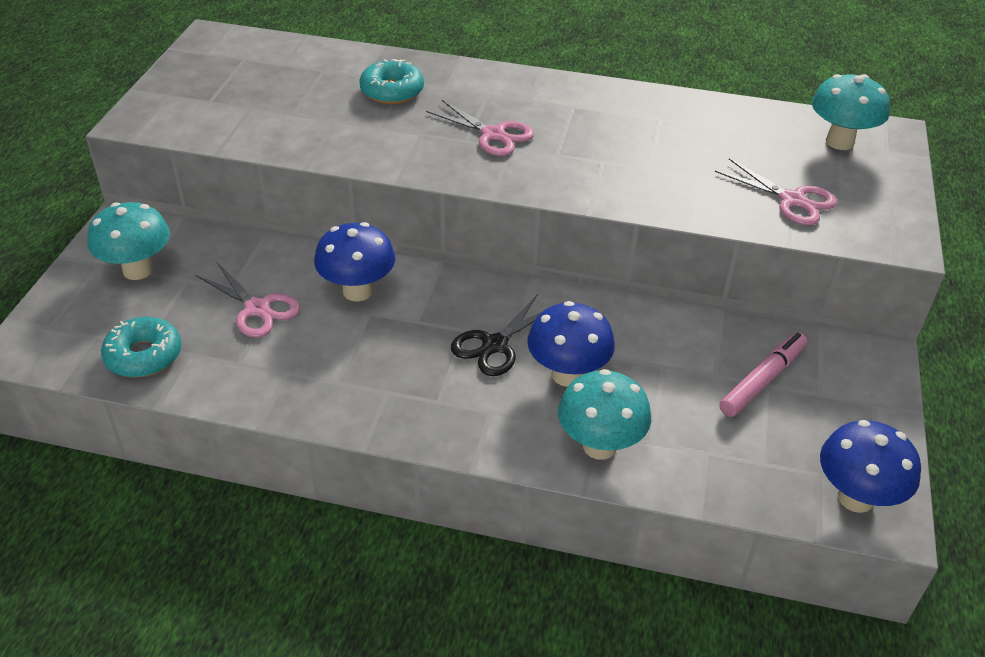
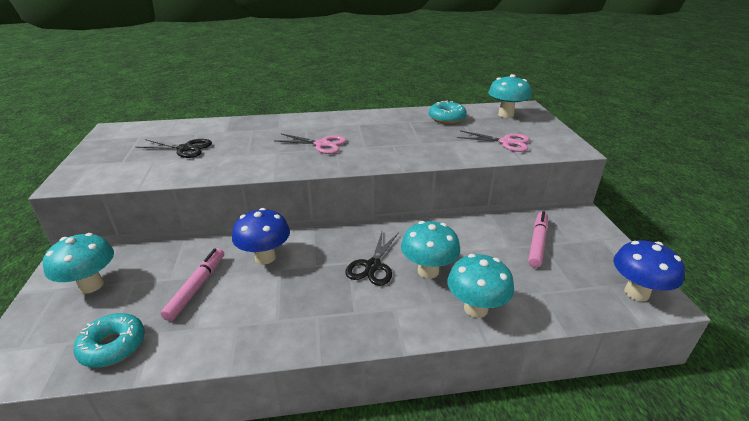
camera: 20 degrees left, 10 degrees down
pink scissors [195,262,300,338] -> pink marker [160,248,224,321]
turquoise donut [360,59,424,104] -> turquoise donut moved to [429,101,467,124]
blue mushroom [527,301,615,387] -> turquoise mushroom [401,221,460,279]
none -> black scissors [136,139,212,158]

